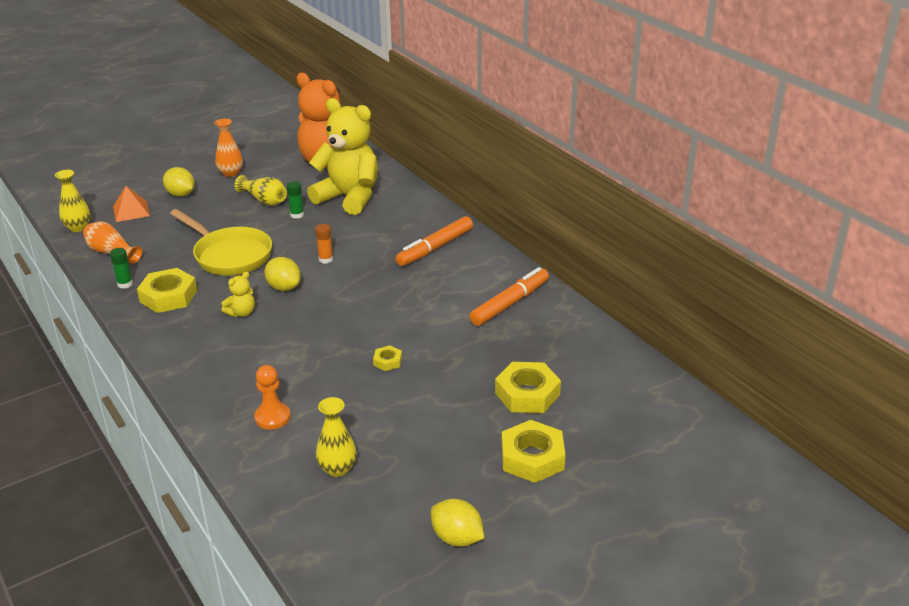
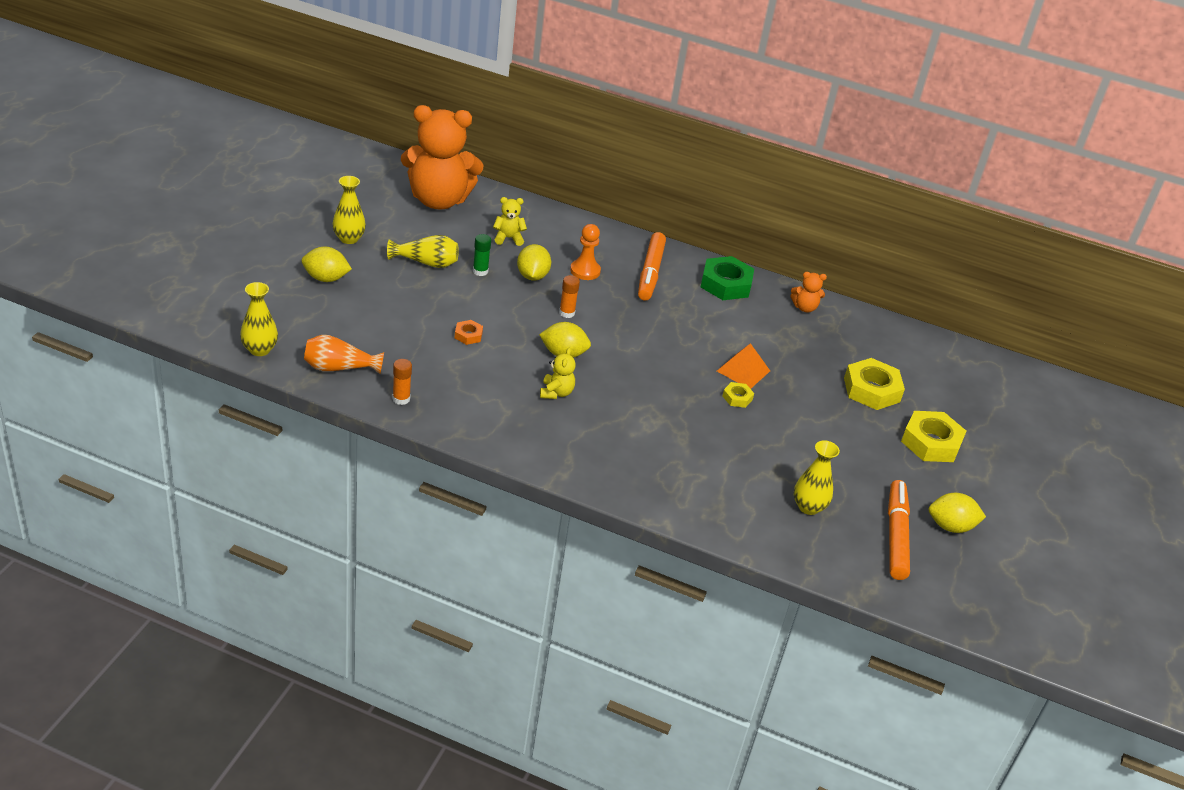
camera: 40 degrees left, 5 degrees up
green glue stick [110,248,133,289] -> orange glue stick [392,359,412,405]
orange pyramid [113,186,150,222] -> orange pyramid moved to [717,343,770,389]
yellow nut [137,268,197,313] -> none
yellow pan [170,209,272,276] -> orange nut [455,320,483,345]
orange vase [215,119,243,177] -> yellow vase [332,176,366,244]
orange pawn [254,365,291,430] -> orange pawn moved to [570,224,601,280]
yellow teddy bear [307,98,378,215] -> yellow teddy bear [493,197,527,246], size x0.40
orange marker [469,267,549,326] -> orange marker moved to [888,480,910,580]
none -> yellow lemon [517,244,551,281]
none -> green nut [701,256,754,300]
none -> orange teddy bear [790,272,827,312]

